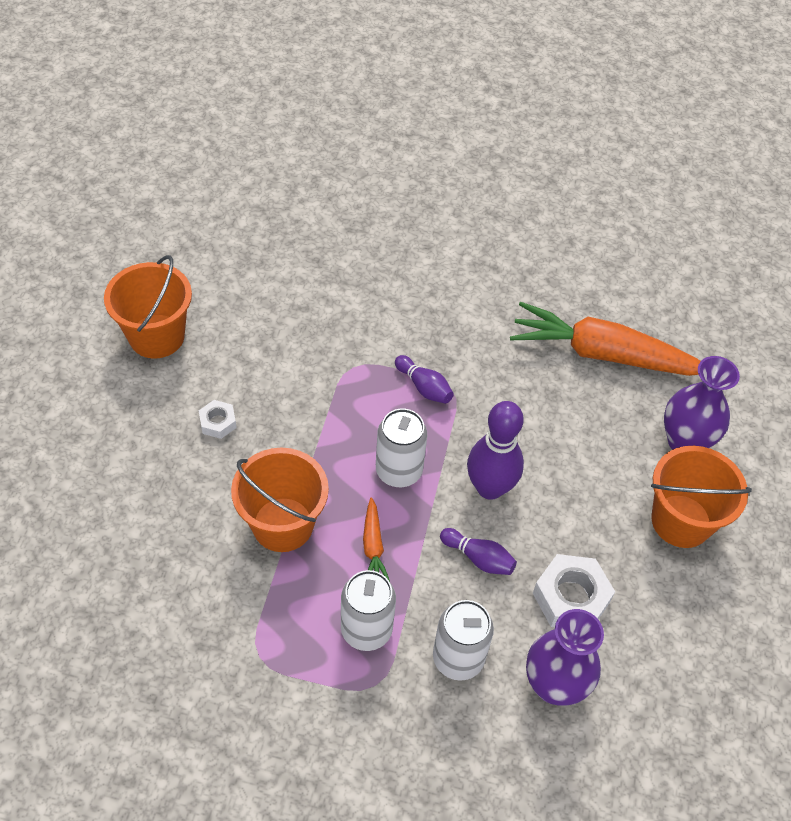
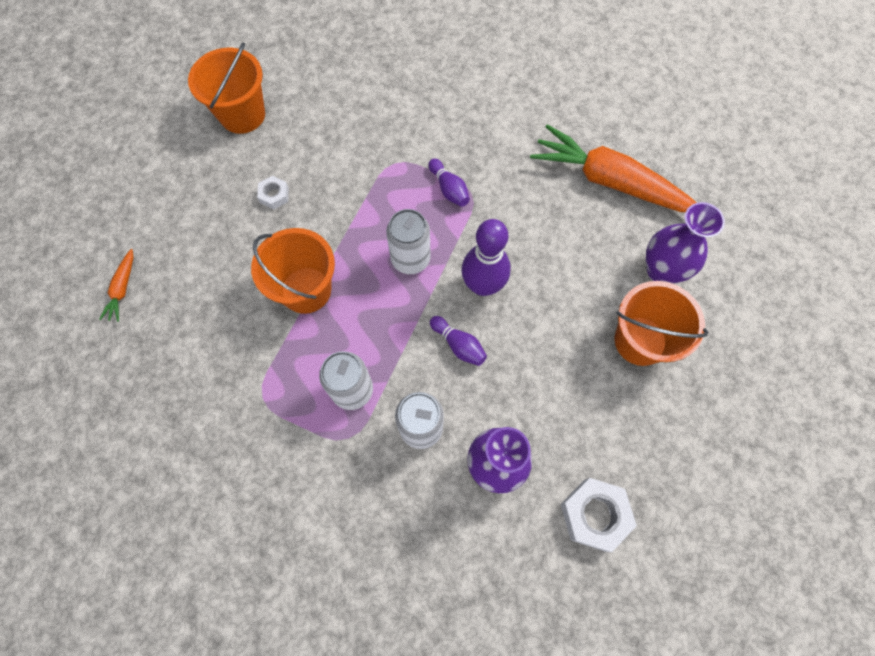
camera: 15 degrees right, 15 degrees up
orange carrot [363,497,390,582] -> orange carrot moved to [99,249,134,322]
white nut [533,554,615,627] -> white nut moved to [561,478,637,552]

